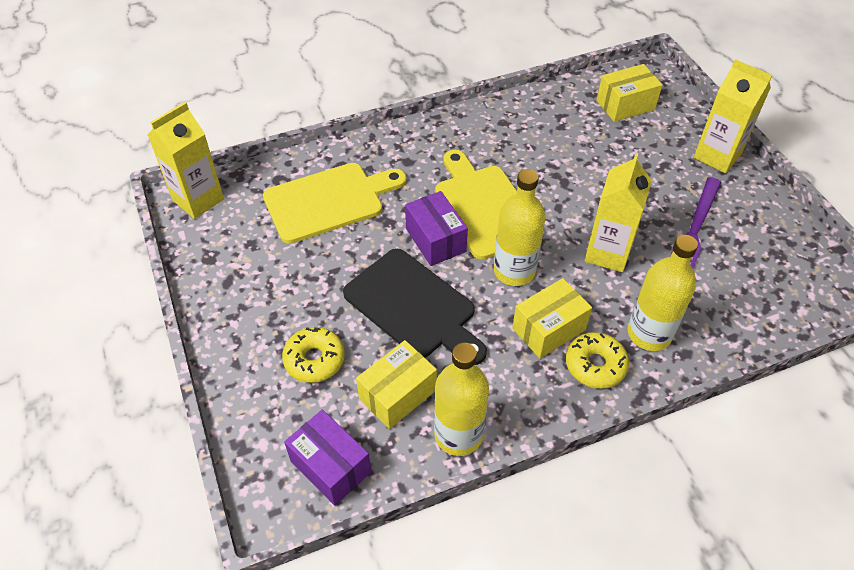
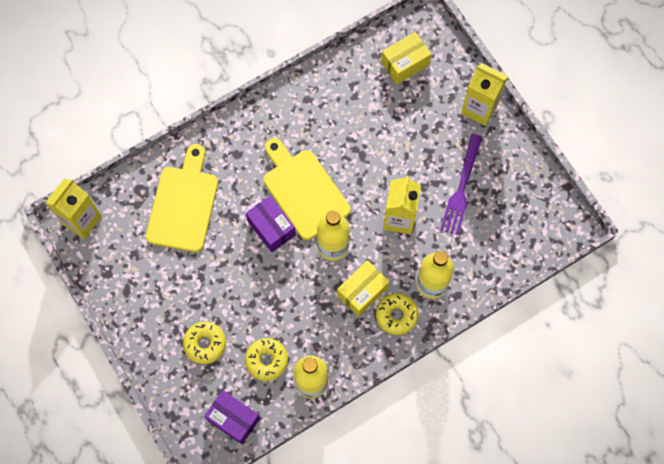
camera: 10 degrees left, 20 degrees up
yellow cutting board [263,163,407,244] -> yellow cutting board turned 45 degrees counterclockwise [146,144,218,252]
black cutting board [343,249,487,365] -> none
yellow box [356,340,437,429] -> yellow donut [245,338,288,381]

